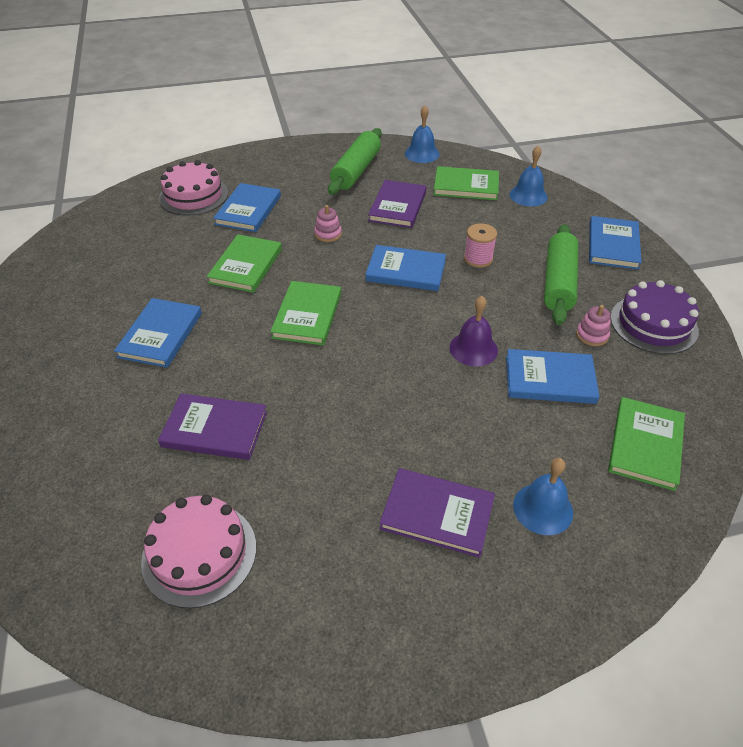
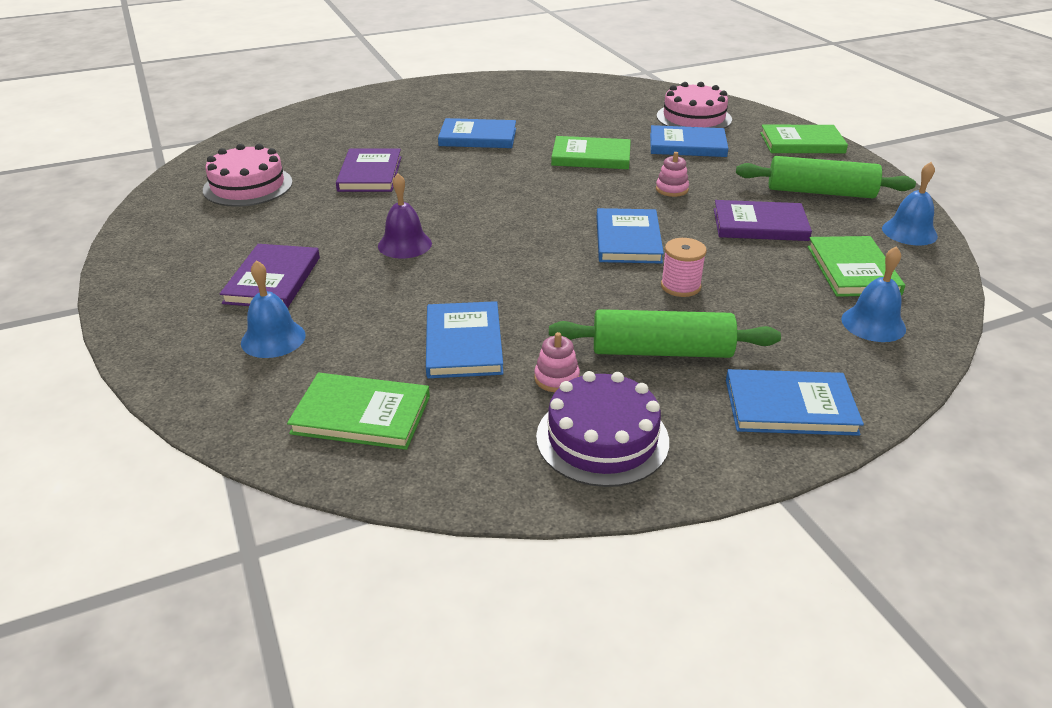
camera: 80 degrees right, 10 degrees down
green book [270,281,341,345] -> green book moved to [760,125,848,153]
purple bell [449,296,498,367] -> purple bell moved to [378,173,432,259]

